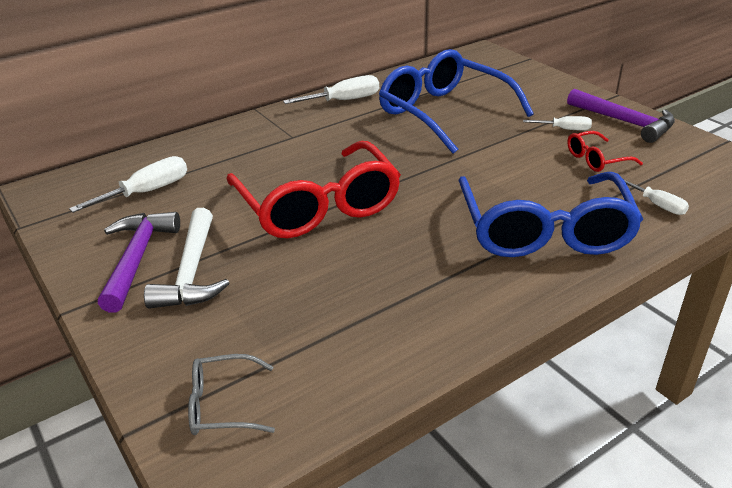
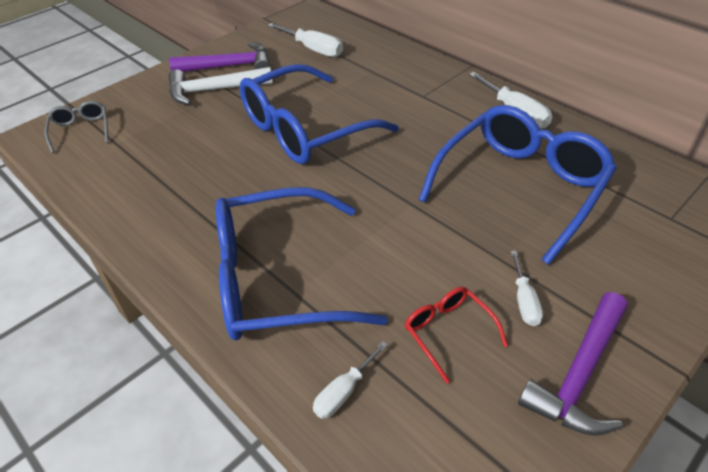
camera: 80 degrees right, 10 degrees up
red glasses [227,141,401,238] -> blue glasses [239,64,399,164]

